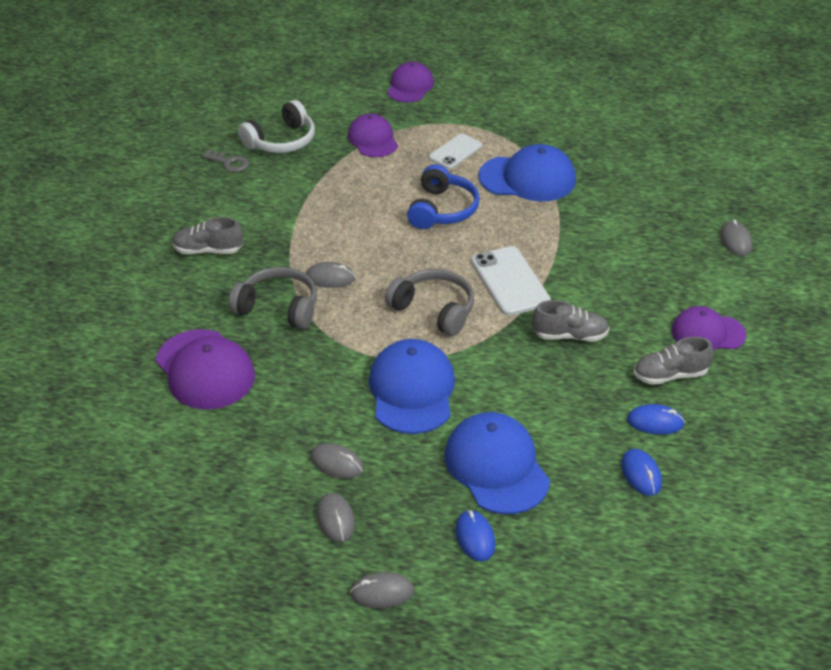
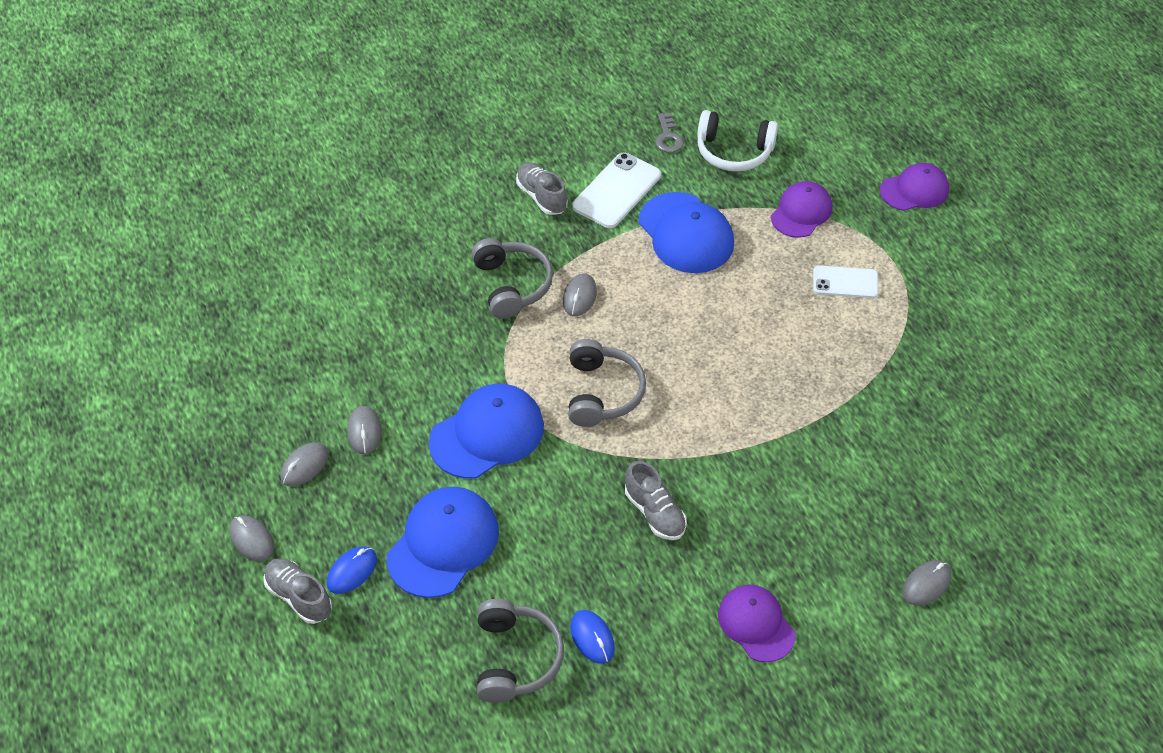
camera: 55 degrees right, 10 degrees up
purple cap [156,329,255,409] -> none
grey mouse [306,262,355,288] -> grey mouse turned 45 degrees clockwise [563,273,597,316]
blue headphones [407,164,480,229] -> none
white phone [471,246,551,316] -> white phone moved to [572,153,661,228]
blue cap [478,144,576,201] -> blue cap moved to [639,192,734,273]
blue mouse [621,449,662,496] -> grey headphones [477,599,564,703]
grey shoe [634,336,713,385] -> grey shoe moved to [264,558,332,624]

